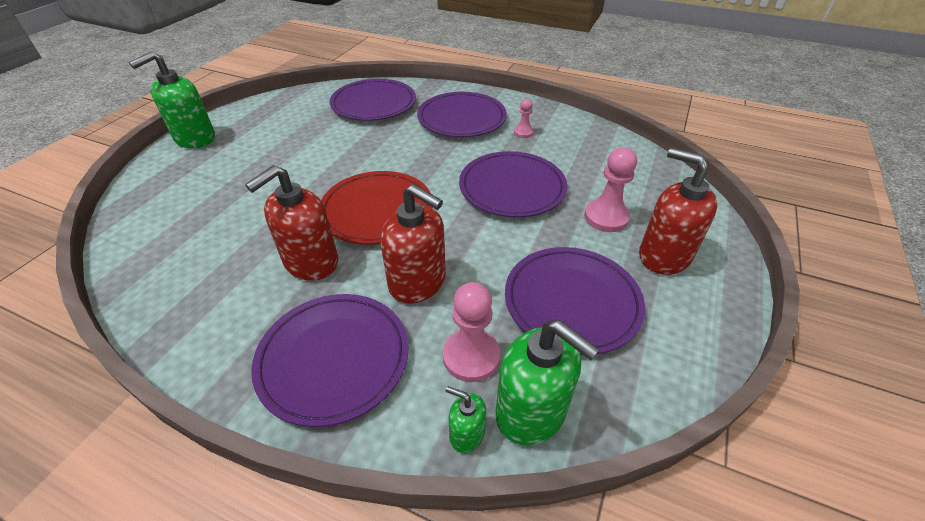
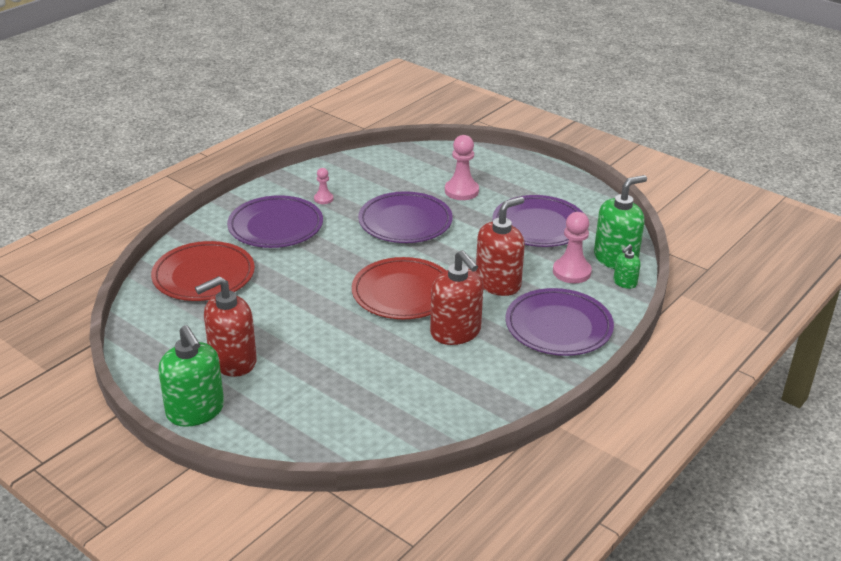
camera: 75 degrees left, 10 degrees down
purple plate [330,79,416,121] -> red plate [151,241,255,301]
red soap dispenser [639,148,717,275] -> red soap dispenser moved to [195,276,257,377]

